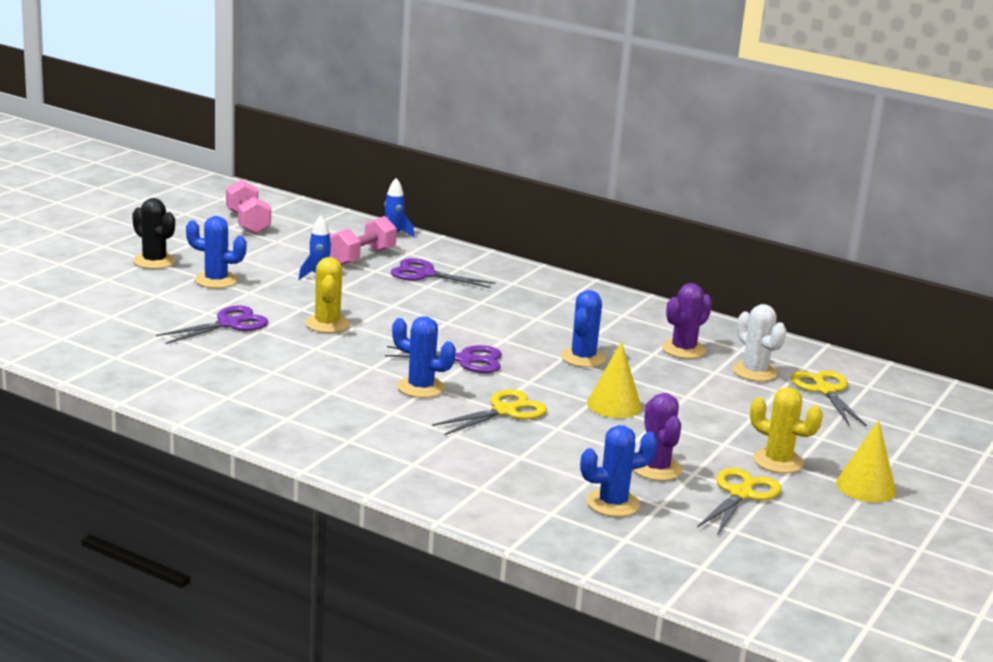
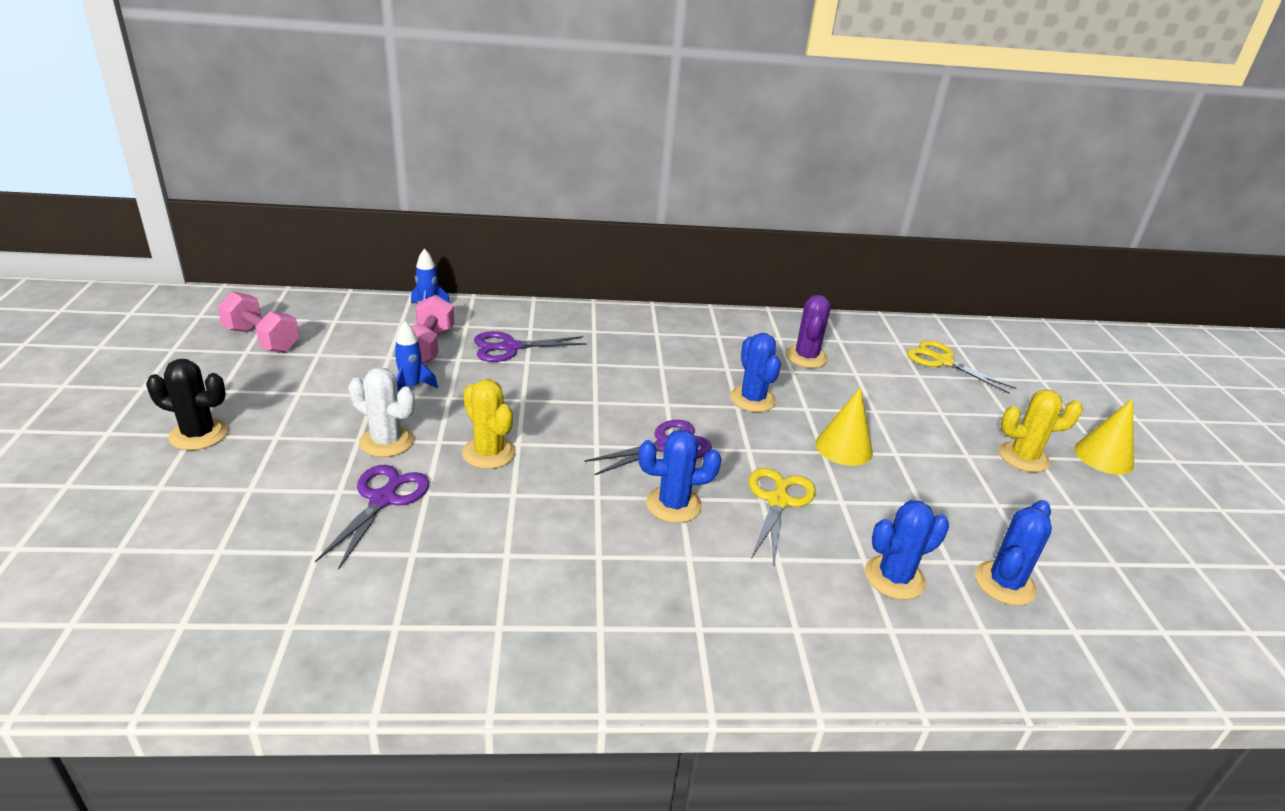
camera: 35 degrees left, 10 degrees up
blue cactus [186,216,247,288] -> blue cactus moved to [865,500,949,600]
purple cactus [632,393,682,481] -> none
yellow scissors [697,468,781,535] -> none
white cactus [732,304,787,381] -> white cactus moved to [348,367,415,457]

